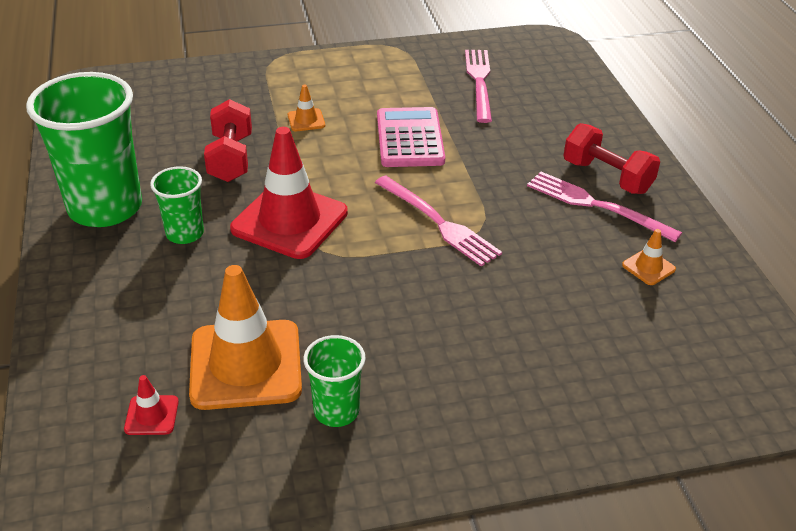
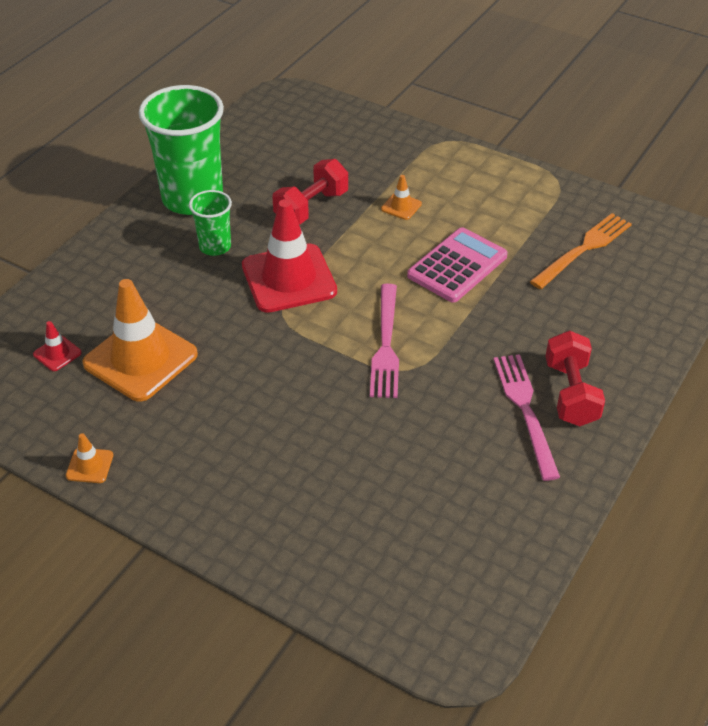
camera: 45 degrees right, 5 degrees up
green cup [303,335,366,427] -> none
pink fork [465,50,492,123] -> orange fork [530,213,632,289]
orange traffic cone [622,229,676,285] -> orange traffic cone moved to [66,433,113,483]

